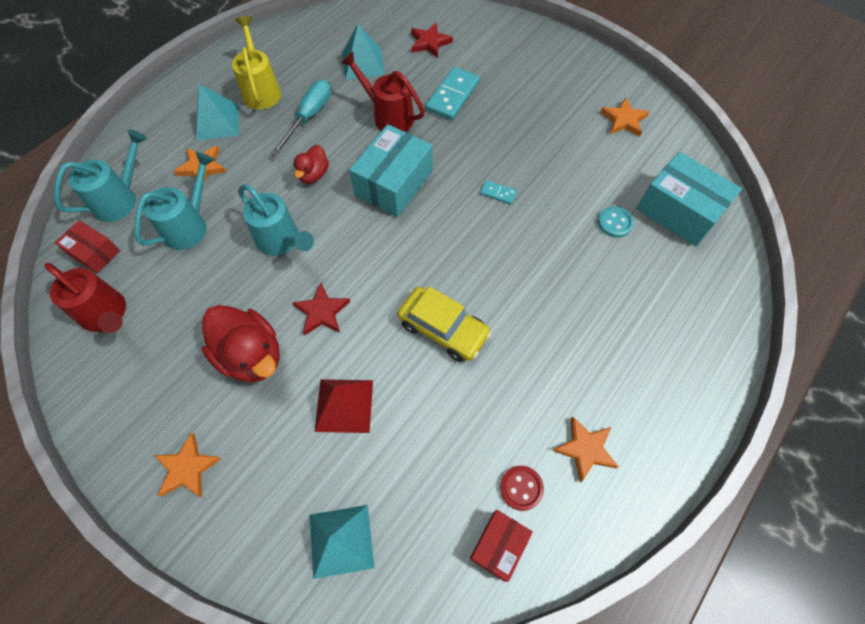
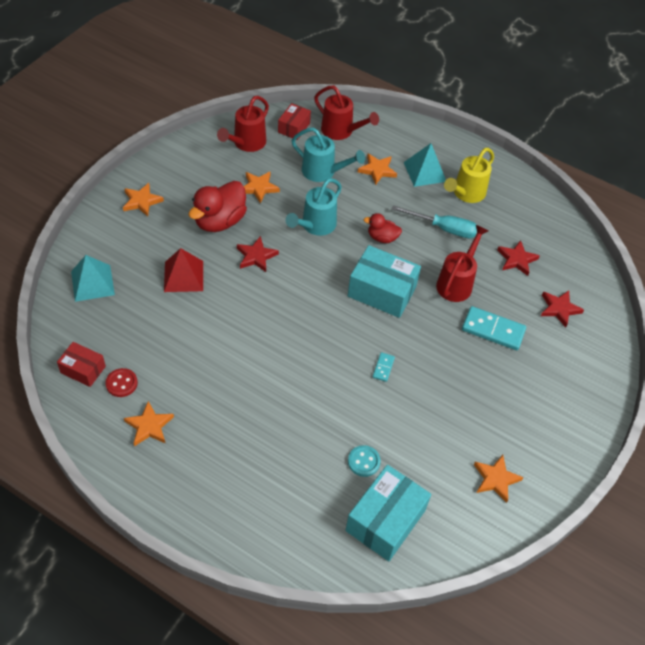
camera: 80 degrees right, 10 degrees down
turquoise watering can [54,129,147,222] -> red watering can [314,86,379,140]
yellow watering can [232,16,281,110] -> yellow watering can turned 150 degrees clockwise [444,148,494,203]
turquoise pyramid [342,24,385,80] -> red star [497,240,540,276]
yellow car [397,286,492,362] -> none
none -> orange star [244,171,280,203]

